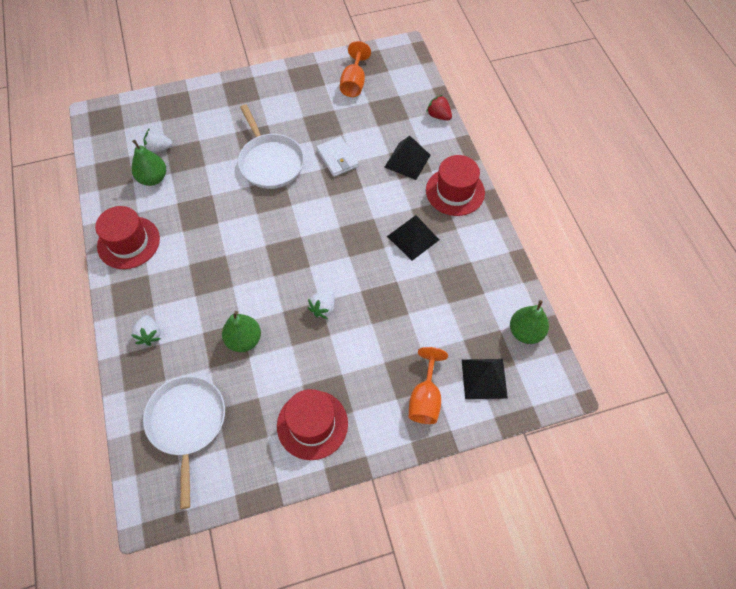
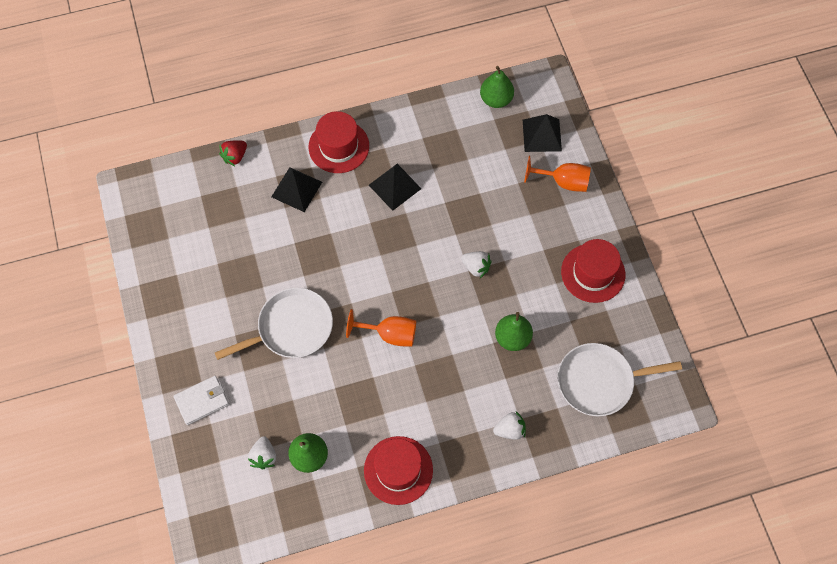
camera: 90 degrees left, 5 degrees up
white wallet [316,136,358,177] -> white wallet moved to [174,376,229,425]
orange goblet [340,41,371,97] -> orange goblet moved to [346,309,416,347]

